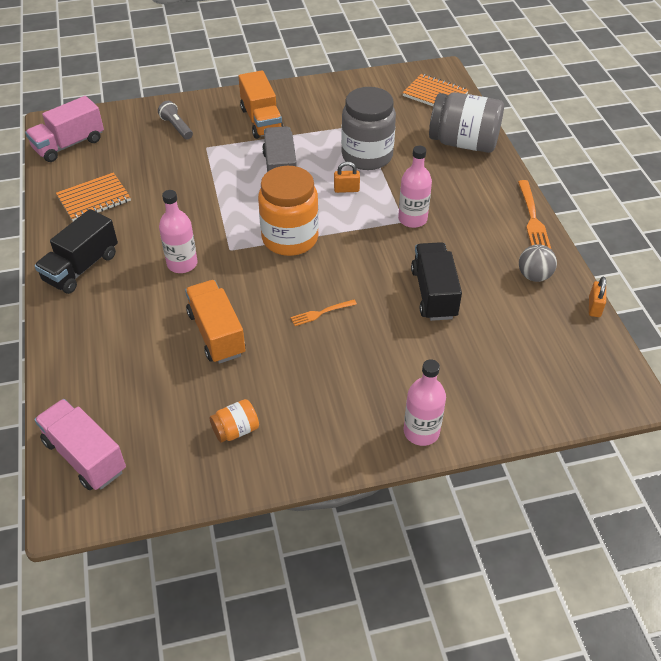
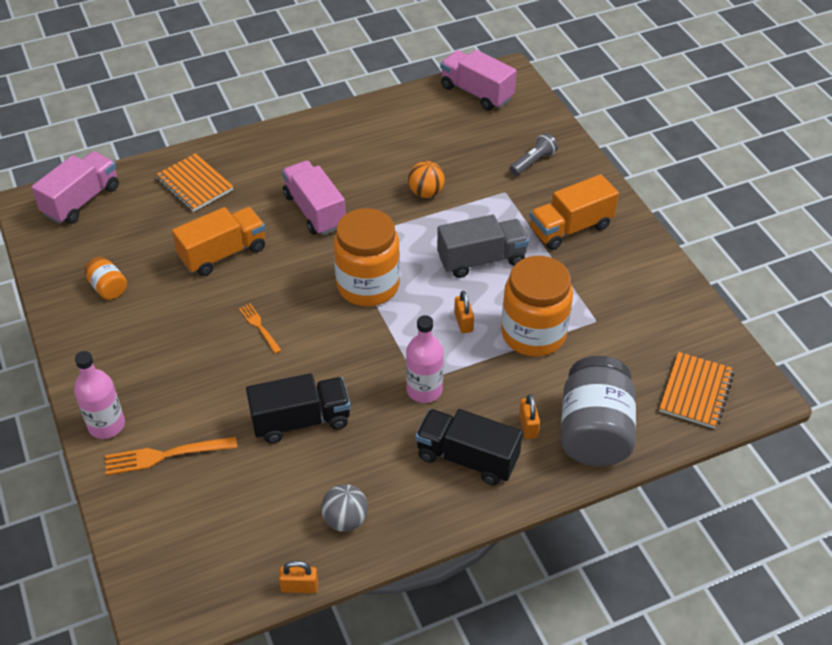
camera: 80 degrees right, 0 degrees up
black truck [34,209,118,294] -> black truck moved to [415,409,523,485]
orange notebook [56,173,131,221] -> orange notebook moved to [155,153,234,212]
pink bottle [159,190,198,273] -> pink truck [282,161,346,235]
grey jar [341,87,396,170] -> orange jar [501,256,573,357]
orange fork [518,180,551,249] -> orange fork moved to [105,437,237,475]
none -> orange ball [408,161,445,198]
none -> orange padlock [519,394,540,439]

